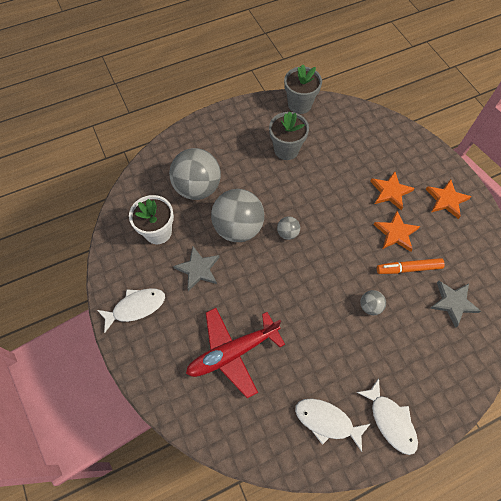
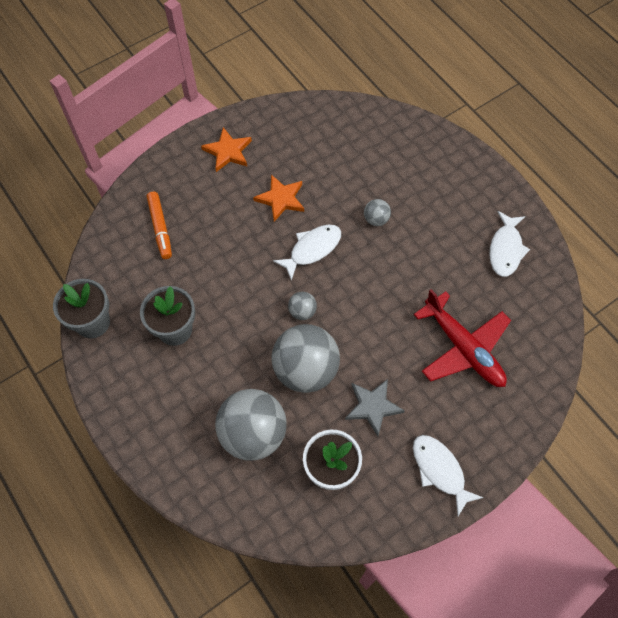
camera: 100 degrees left, 0 degrees up
white fish [356,378,418,455] -> white fish moved to [273,225,341,281]
orange star [370,172,415,210] -> none
orange marker [377,258,445,274] -> orange marker moved to [147,191,172,259]
grey star [430,281,481,328] -> none

